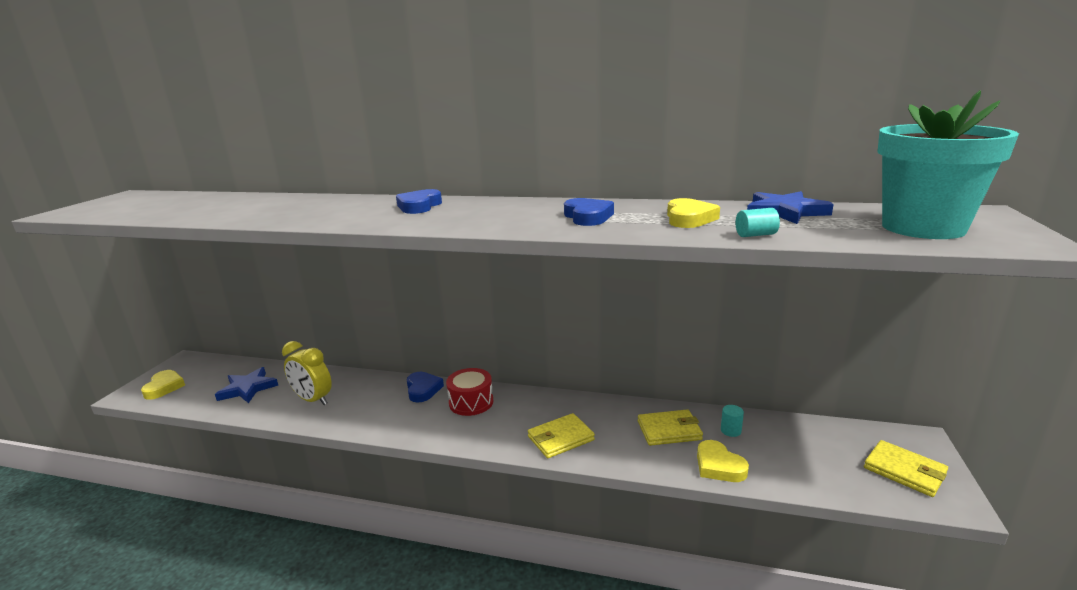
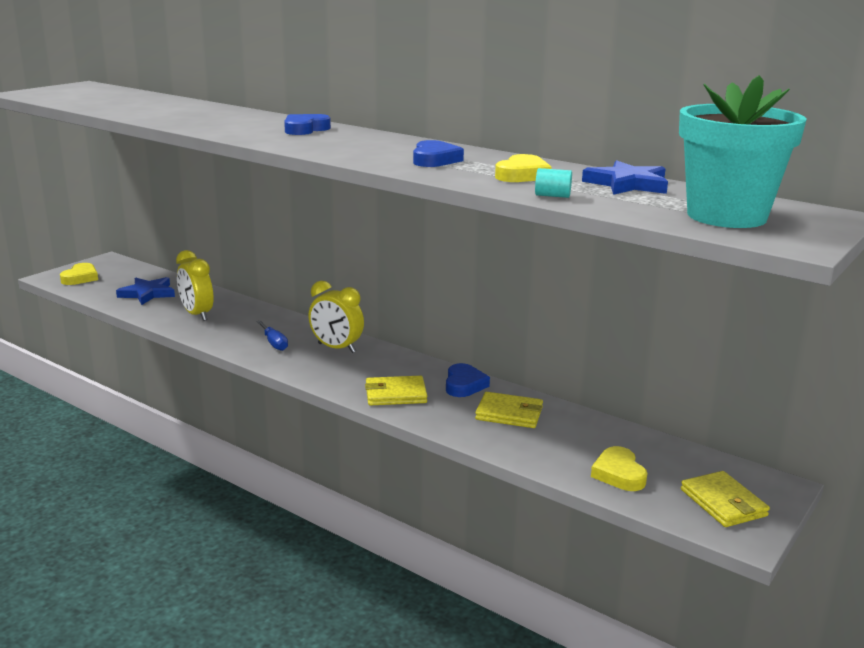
camera: 20 degrees right, 0 degrees up
blue heart [407,372,444,403] -> blue heart moved to [446,363,490,397]
red drum [446,368,493,416] -> yellow clock [308,281,364,353]
yellow heart [697,440,749,482] -> yellow heart moved to [591,446,647,491]
turquoise cylinder [721,405,744,437] -> none
none -> blue screwdriver [257,321,288,351]

